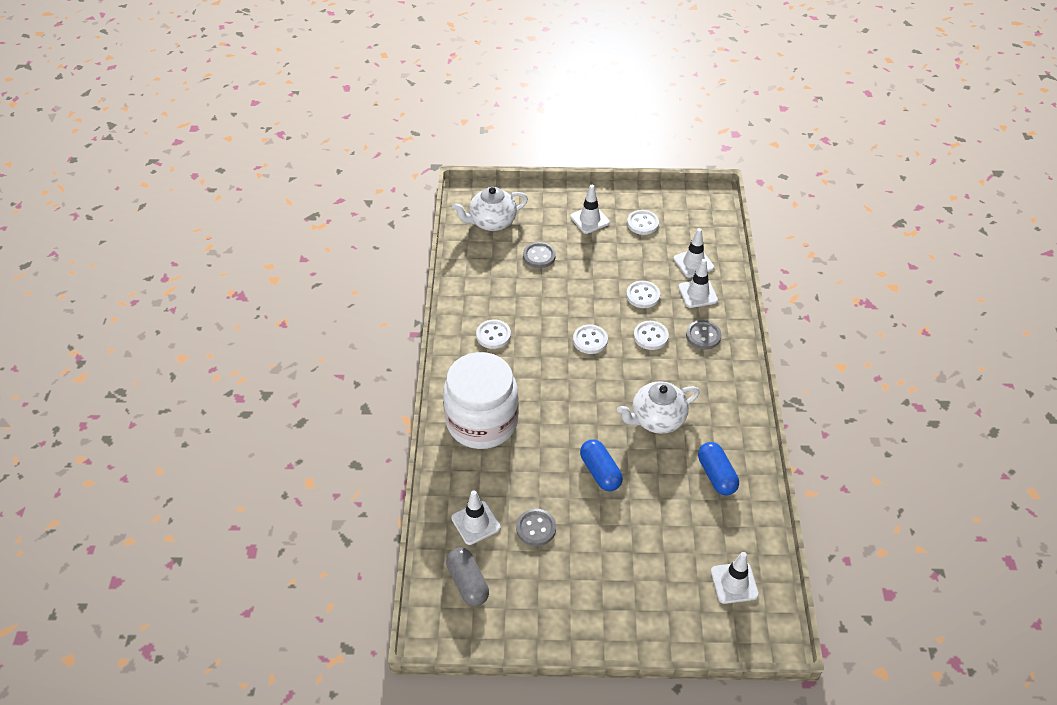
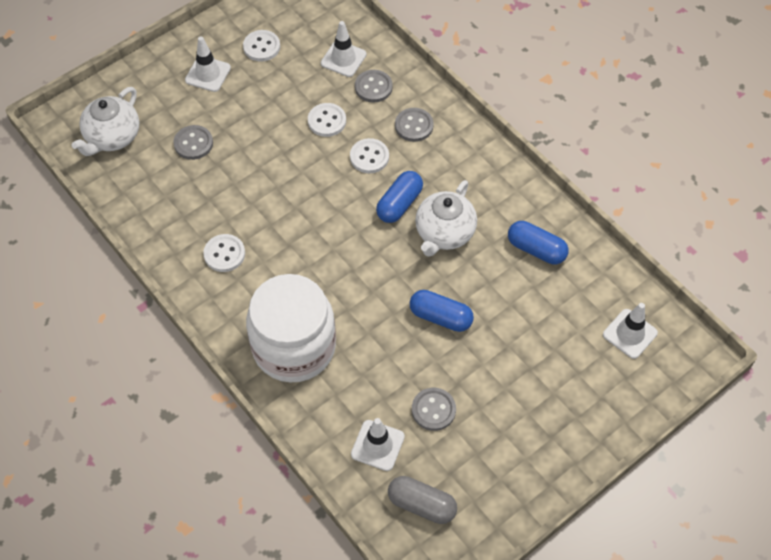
camera: 40 degrees left, 10 degrees up
white button [573,325,608,354] -> none
white traffic cone [678,259,718,308] -> grey button [355,70,393,103]
none -> blue capsule [376,171,423,223]

